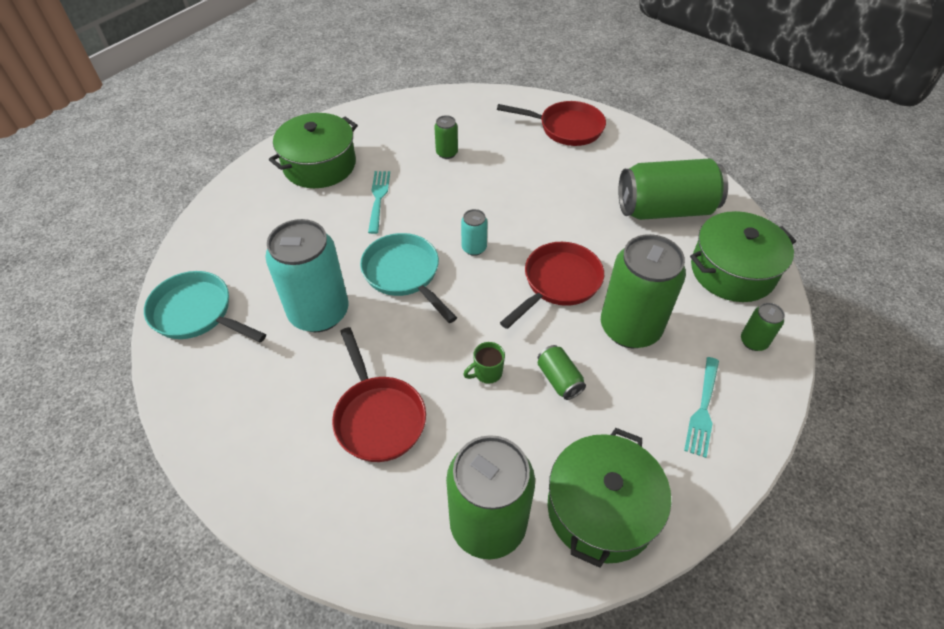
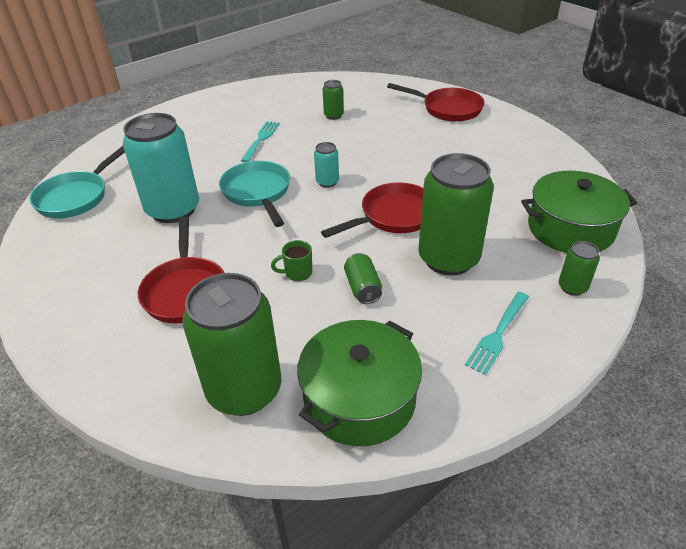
camera: 15 degrees right, 10 degrees down
turquoise pan [144,271,266,343] -> turquoise pan turned 105 degrees counterclockwise [29,146,125,218]
green pot [269,113,358,188] -> none
green can [618,159,728,220] -> none

